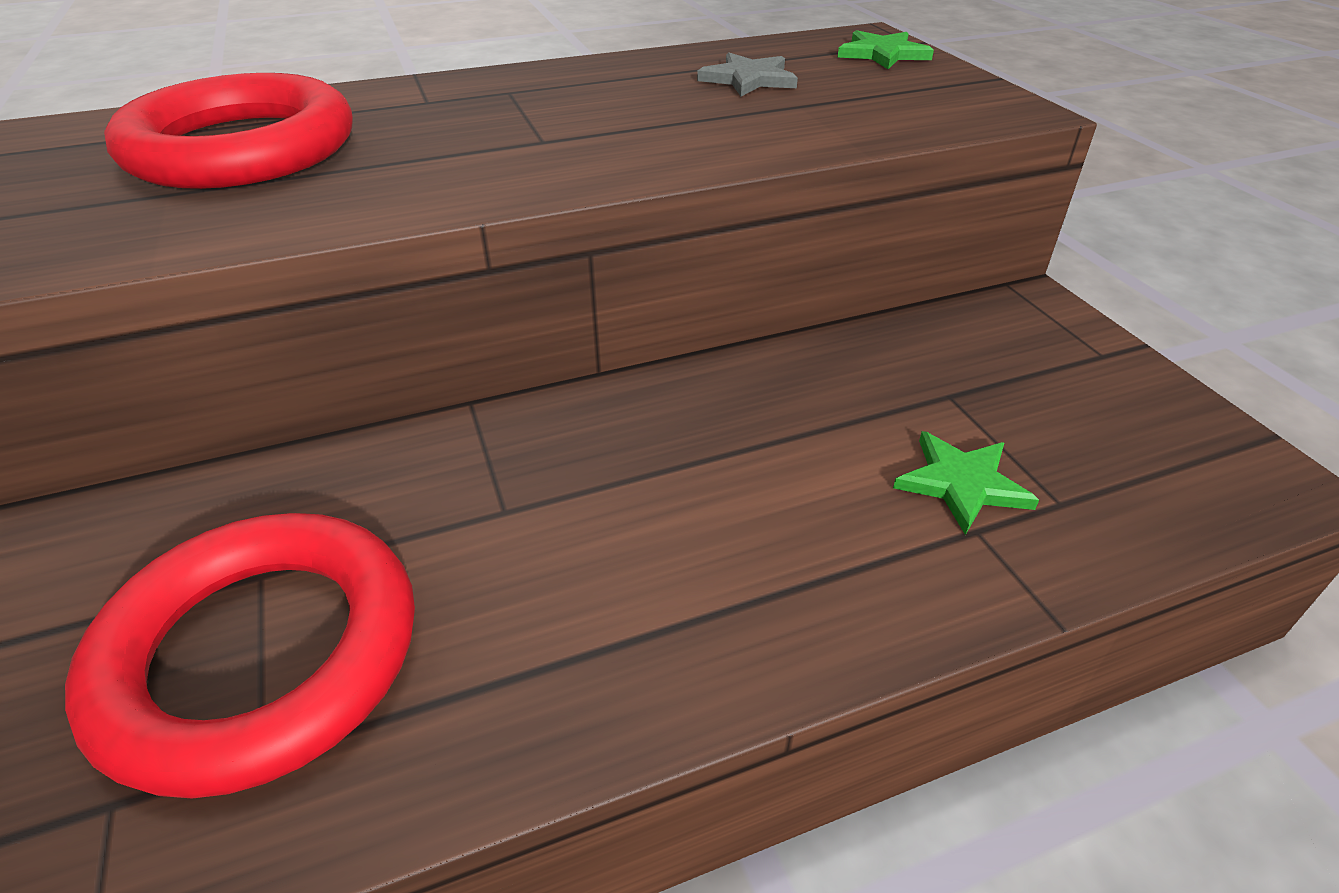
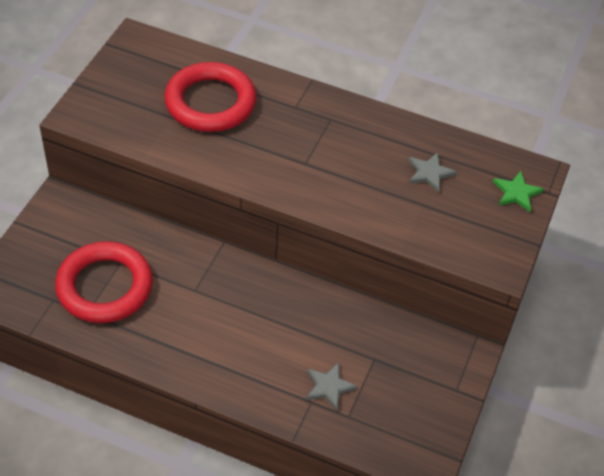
camera: 40 degrees right, 10 degrees up
green star [893,431,1039,535] -> grey star [306,362,358,410]

